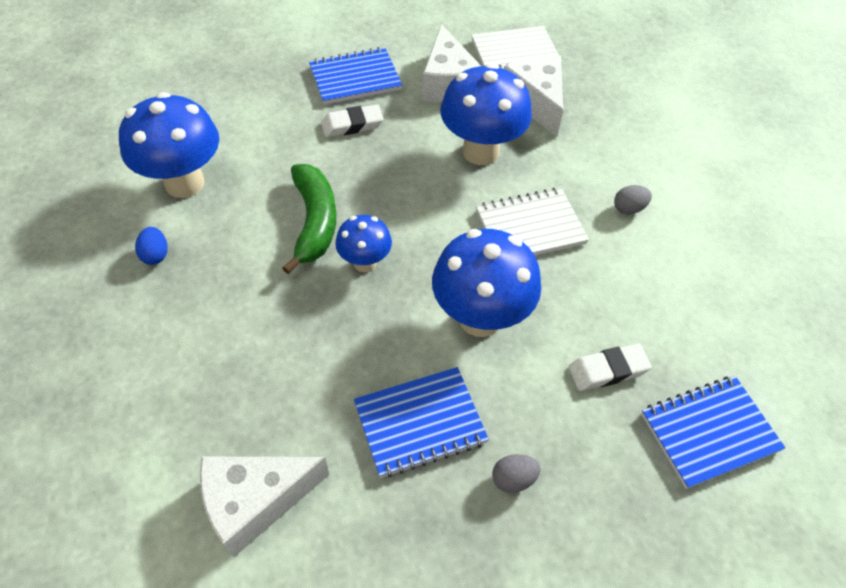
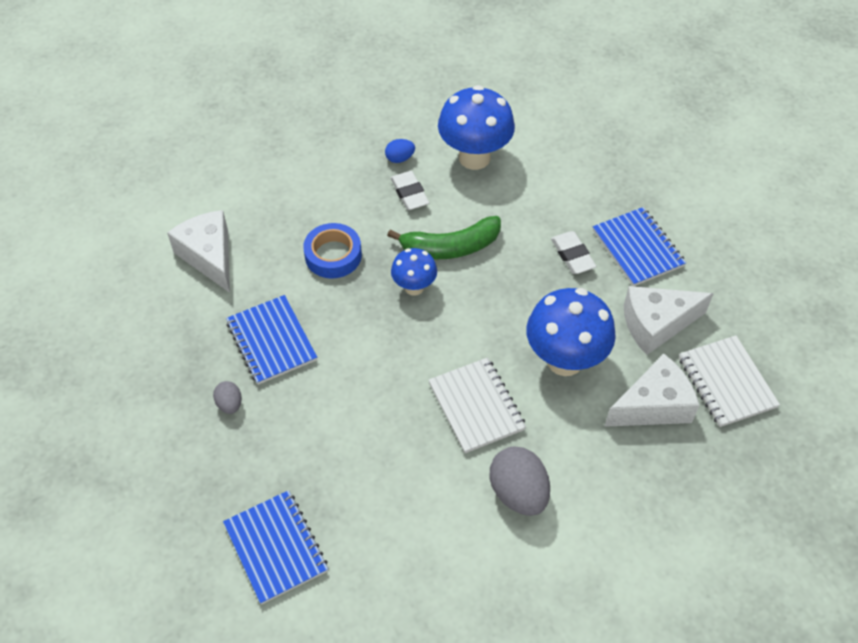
camera: 85 degrees right, 0 degrees up
blue mushroom [432,229,541,337] -> none
white eraser [569,344,652,391] -> white eraser moved to [391,171,429,210]
grey egg [614,185,652,215] -> grey egg [490,446,550,516], size x1.94
none -> blue tape [303,223,362,279]

